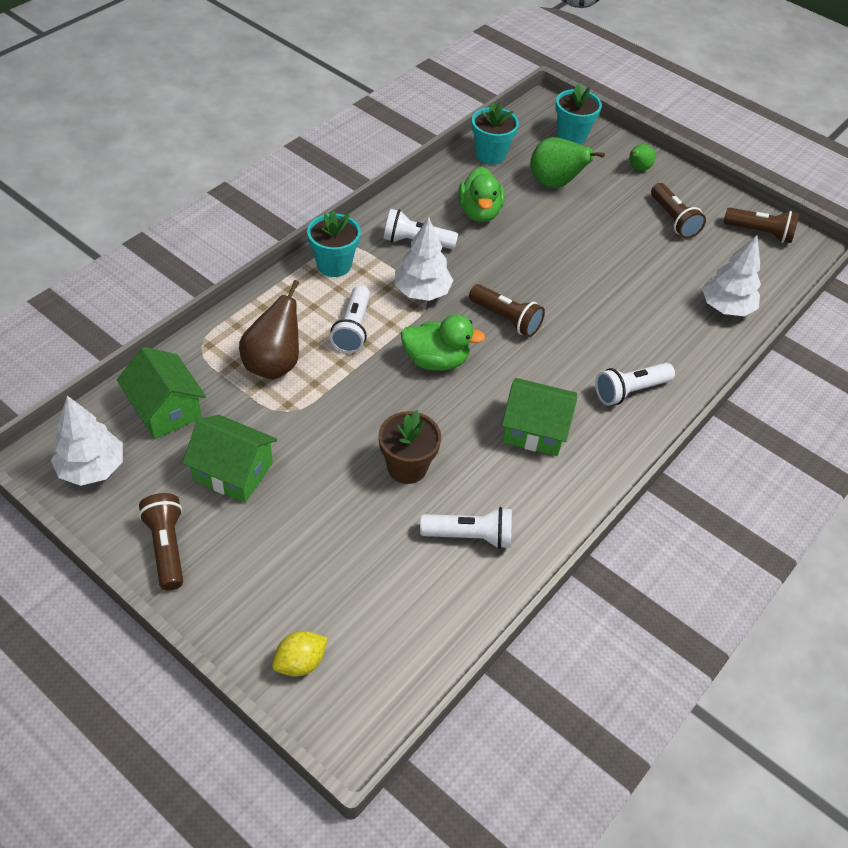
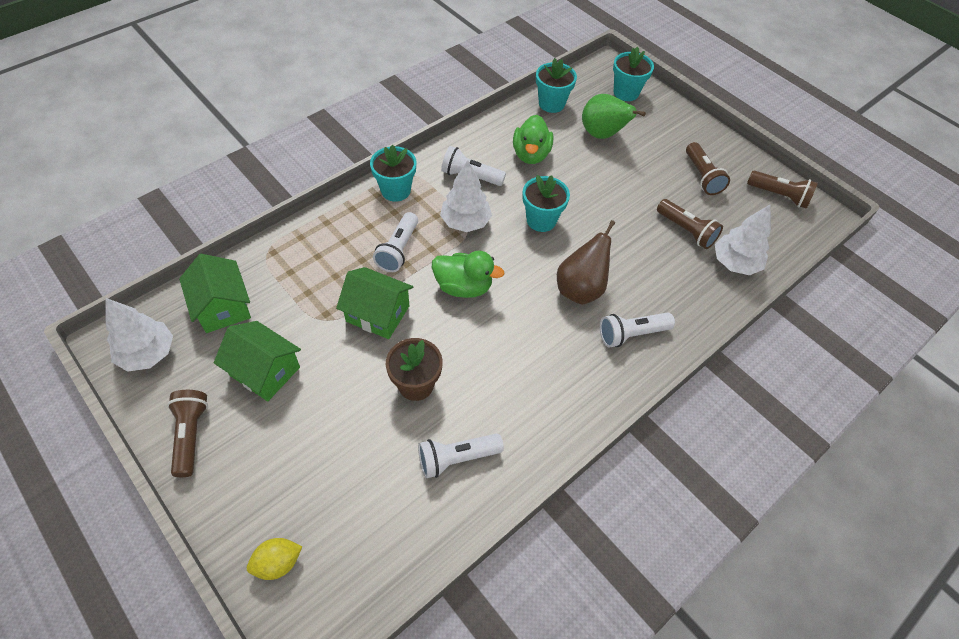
camera: 10 degrees right, 5 degrees up
brown pear [239,280,299,380] -> brown pear moved to [557,220,615,305]
white flashlight [420,507,512,549] -> white flashlight turned 150 degrees clockwise [418,434,504,478]
brown flashlight [469,284,545,337] -> brown flashlight moved to [657,199,723,249]
green house [502,378,577,456] -> green house moved to [336,267,413,339]
green pear [629,144,656,171] -> none
none -> turquoise flower pot [522,175,570,232]

